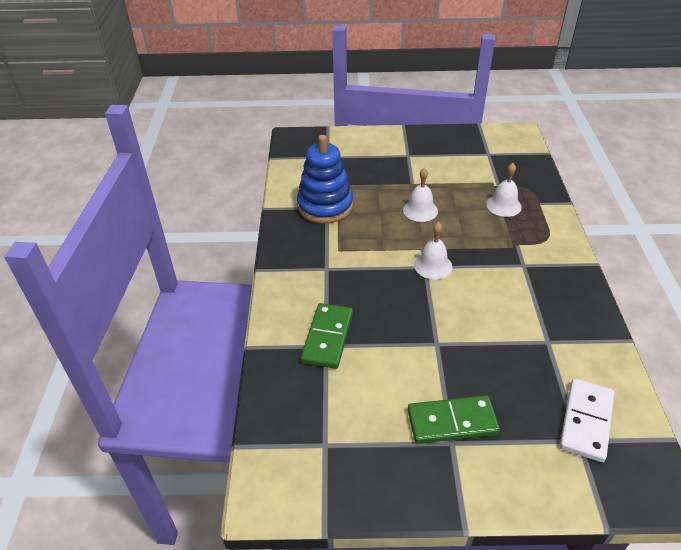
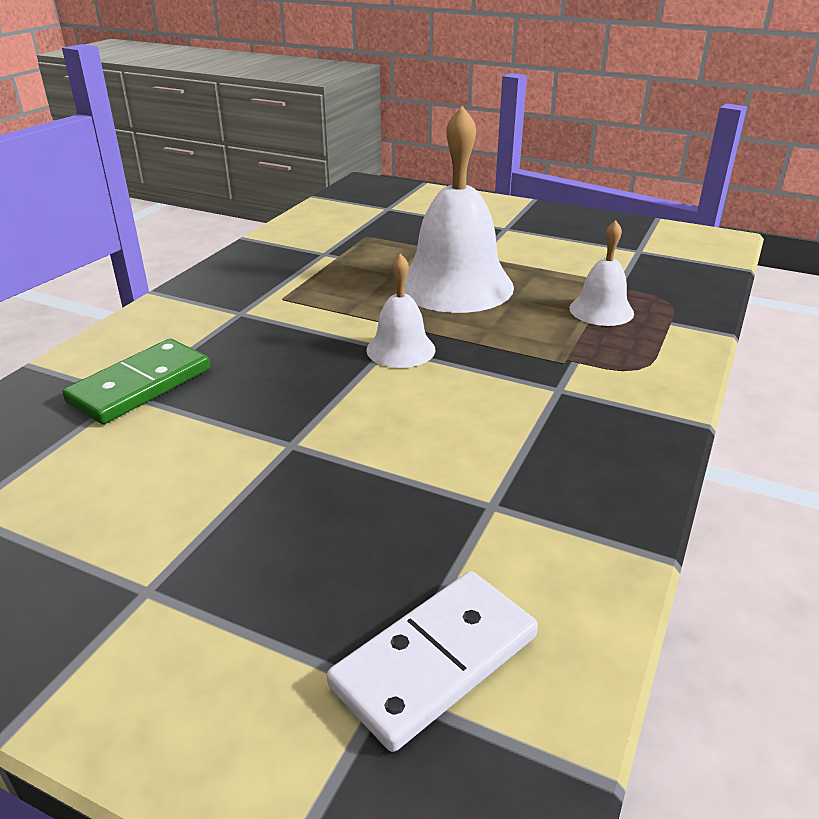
camera: 25 degrees right, 10 degrees down
blue stacking toy [297,135,353,224] -> none
white bell [403,168,438,222] -> white bell [404,106,514,313], size x1.94
green domino [408,395,500,444] -> none

